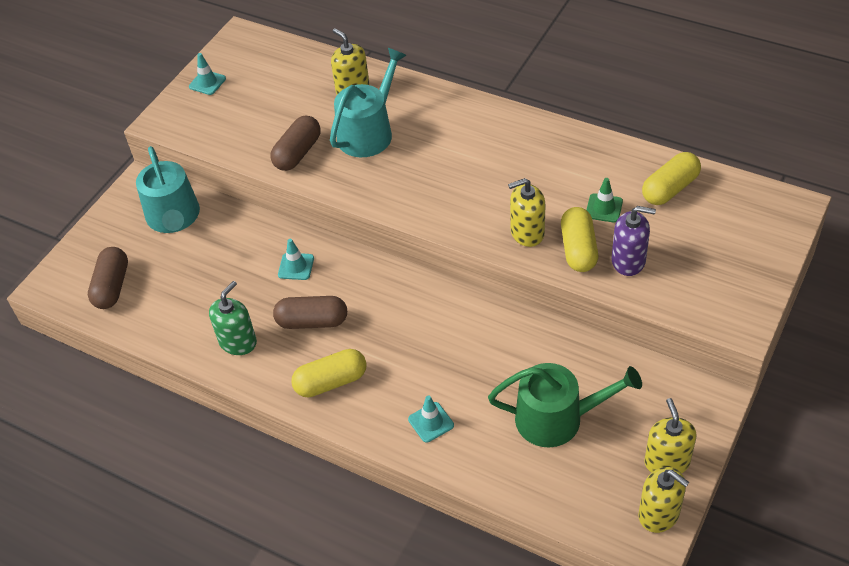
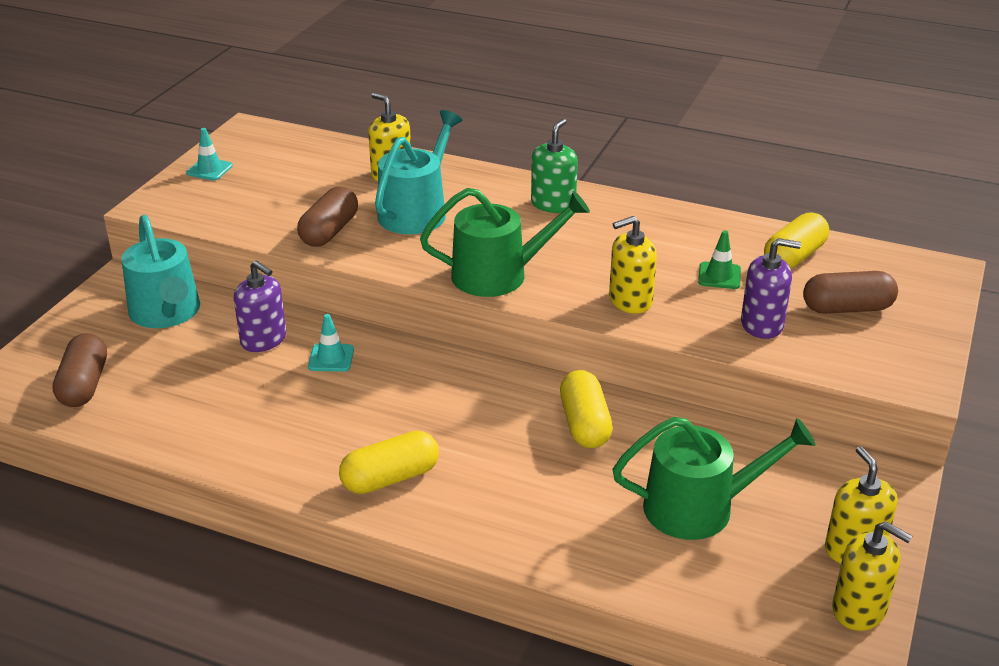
camera: 10 degrees left, 15 degrees down
green soap dispenser [209,281,257,355] -> green soap dispenser moved to [531,119,578,213]
brown capsule [273,296,347,329] -> brown capsule moved to [803,271,898,314]
turquoise traffic cone [408,396,454,443] -> none
yellow capsule [561,207,598,272] -> yellow capsule moved to [560,370,613,448]
none -> purple soap dispenser [234,260,286,352]
none -> green watering can [420,188,590,297]

